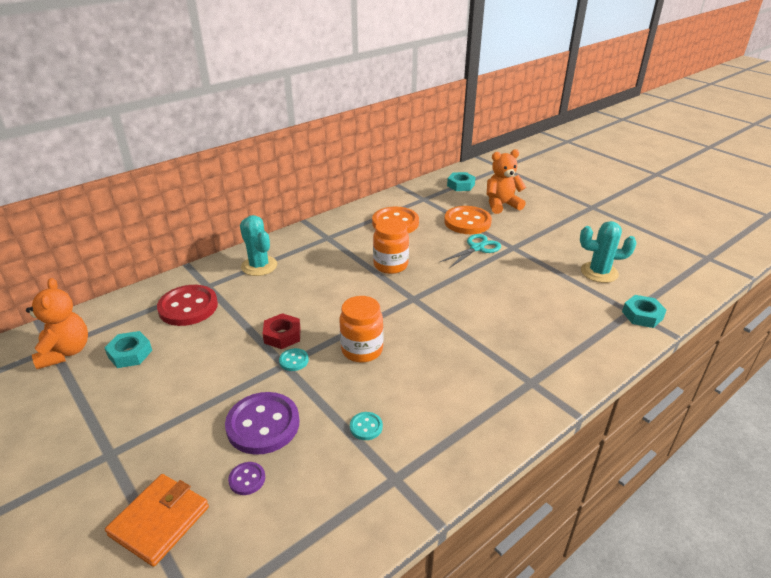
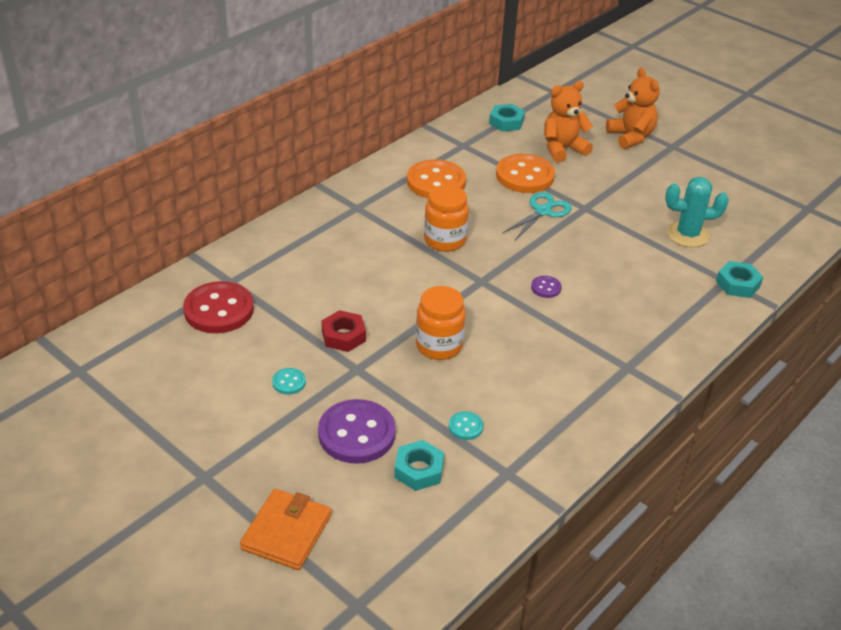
camera: 10 degrees left, 5 degrees up
orange teddy bear [26,278,88,369] -> orange teddy bear moved to [606,68,660,149]
turquoise nut [105,331,152,368] -> turquoise nut moved to [394,440,444,491]
purple button [228,462,265,495] -> purple button moved to [531,276,561,298]
turquoise cactus [240,215,277,276] -> none
turquoise button [279,348,309,371] -> turquoise button moved to [272,368,306,395]

